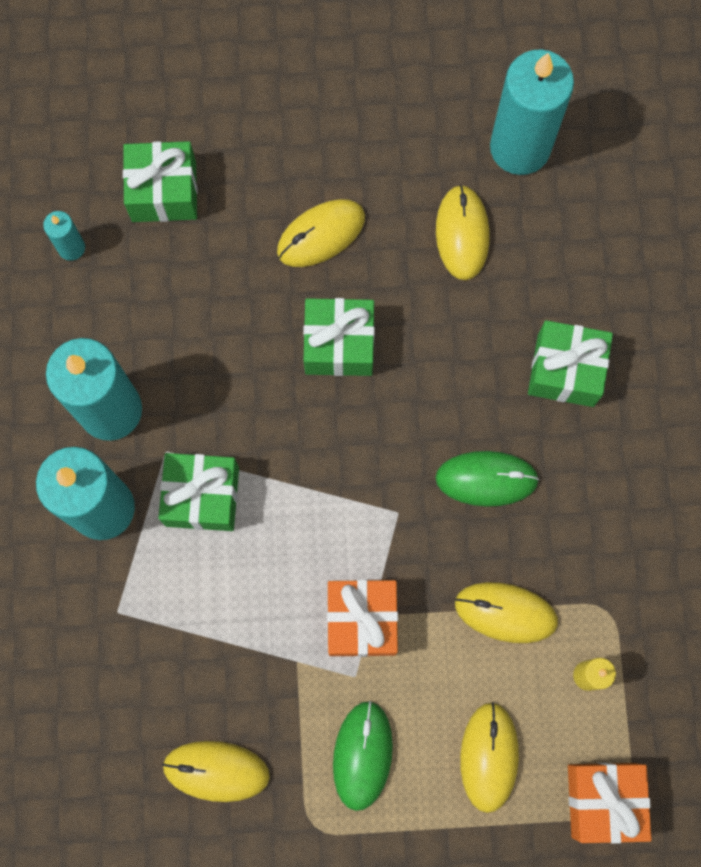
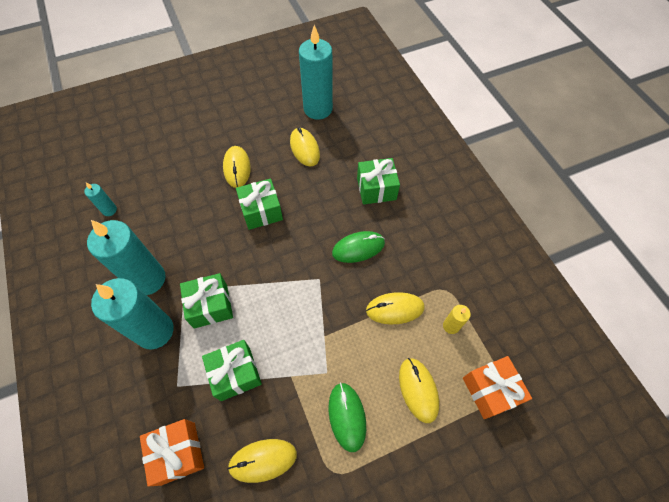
camera: 20 degrees left, 15 degrees down
green gift [123,141,197,222] -> green gift moved to [202,340,262,401]
yellow mouse [277,199,365,267] -> yellow mouse turned 45 degrees counterclockwise [223,146,251,188]
orange gift [327,580,398,657] -> orange gift moved to [140,419,204,487]

